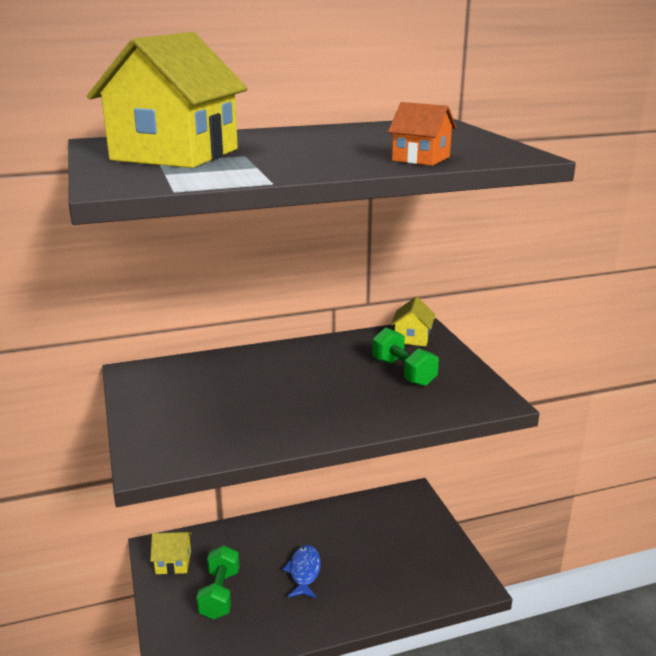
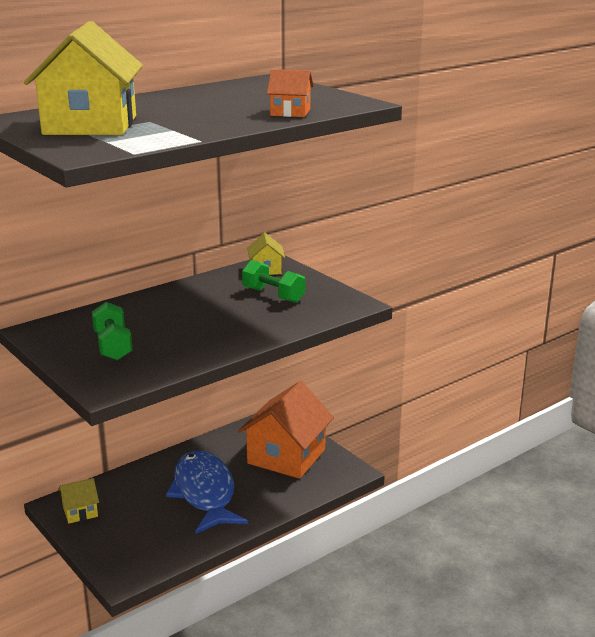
camera: 20 degrees left, 0 degrees up
green dumbbell [196,545,240,620] -> green dumbbell moved to [92,302,133,361]
blue fish [283,545,321,598] -> blue fish [166,451,248,534], size x2.03
none -> orange house [238,381,334,479]

